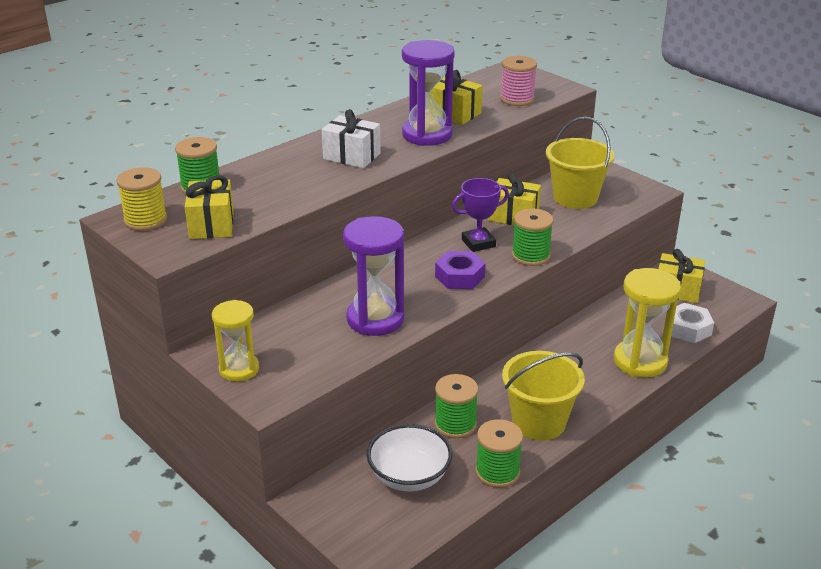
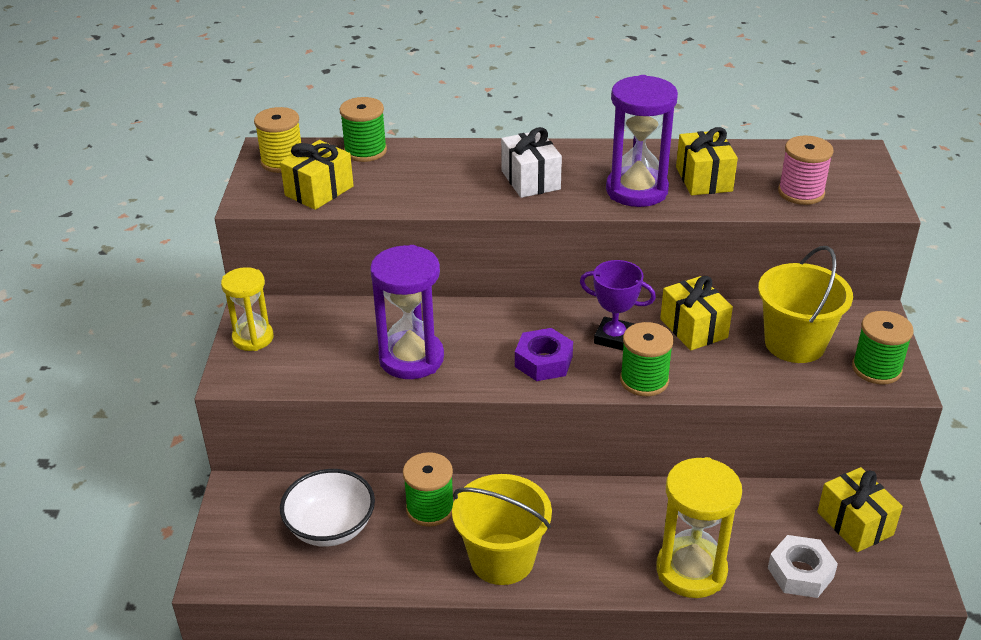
camera: 45 degrees right, 5 degrees up
green spool [475,419,523,488] -> green spool moved to [852,311,914,385]

